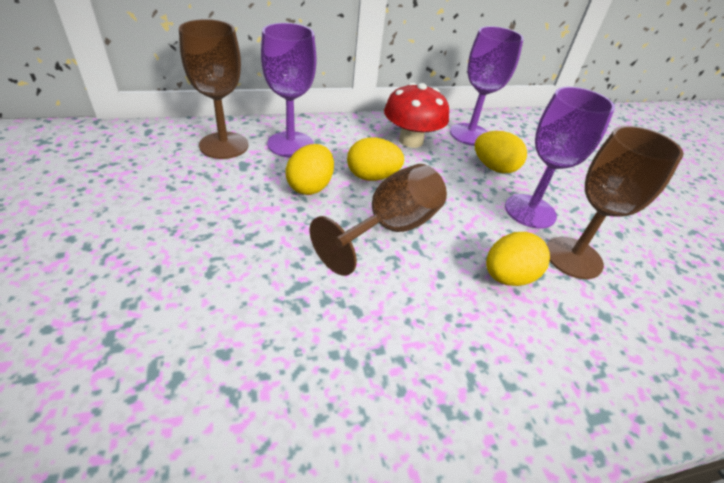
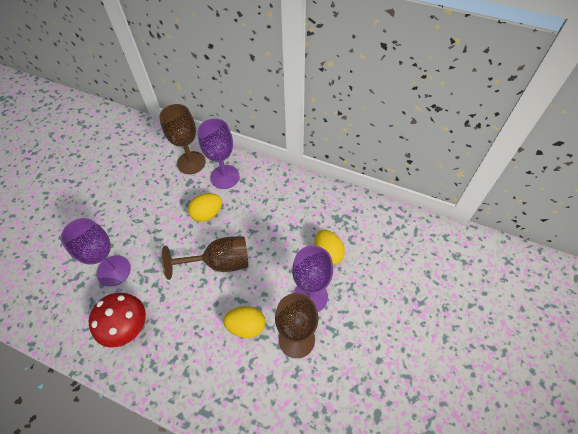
camera: 45 degrees right, 15 degrees up
yellow egg [347,137,404,181] -> none
red mushroom [384,83,449,148] -> red mushroom moved to [89,293,146,347]
purple goblet [450,26,524,146] -> purple goblet moved to [61,218,131,286]

